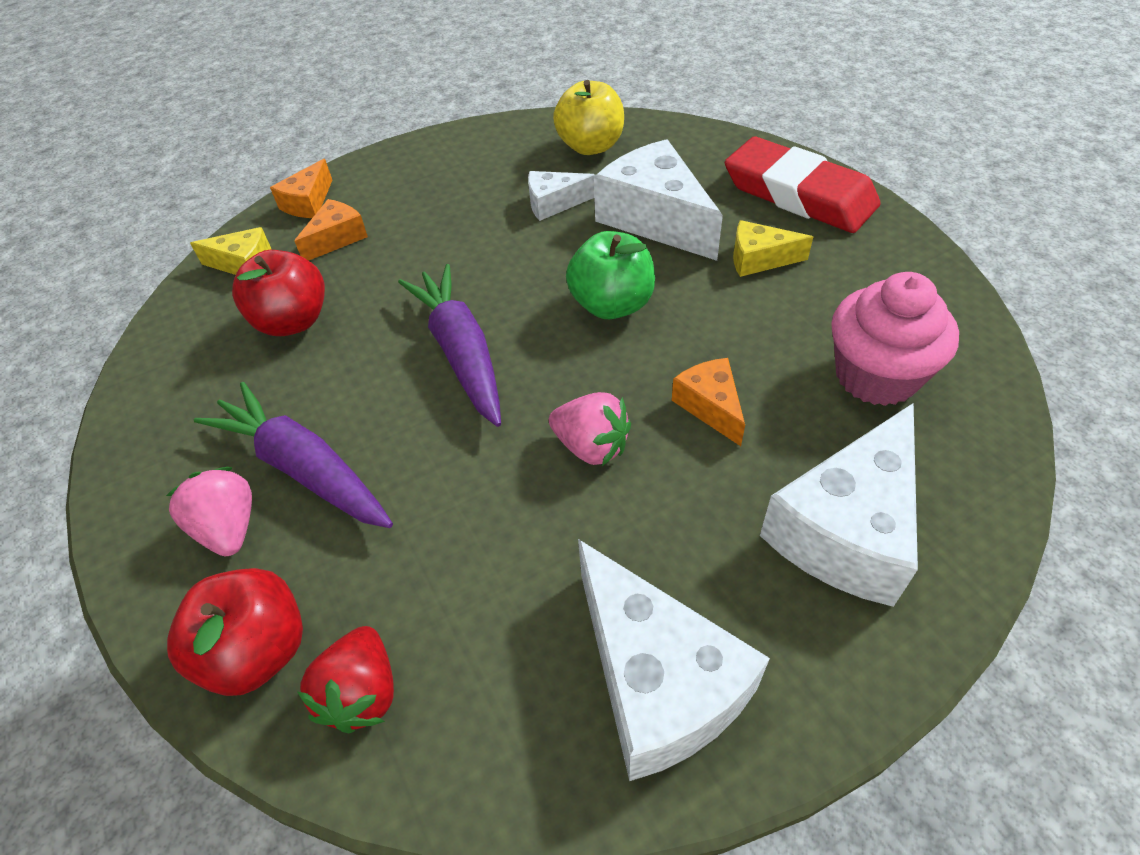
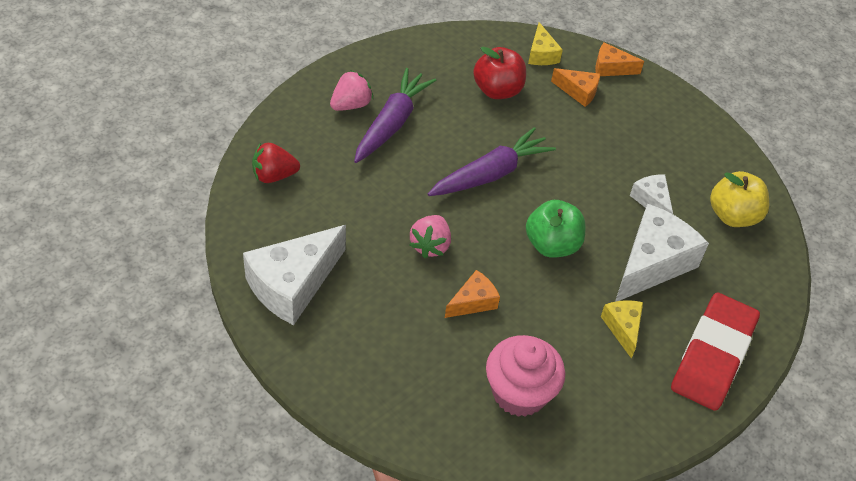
camera: 70 degrees right, 0 degrees up
red apple [167,568,303,696] -> none
white cheese [760,403,918,607] -> none

